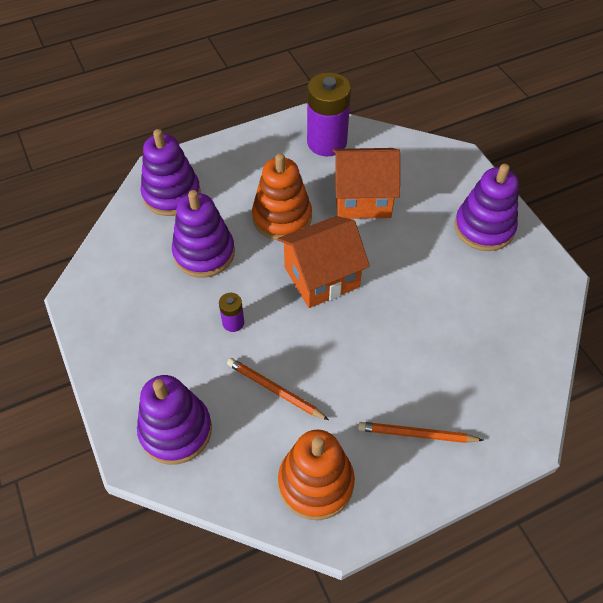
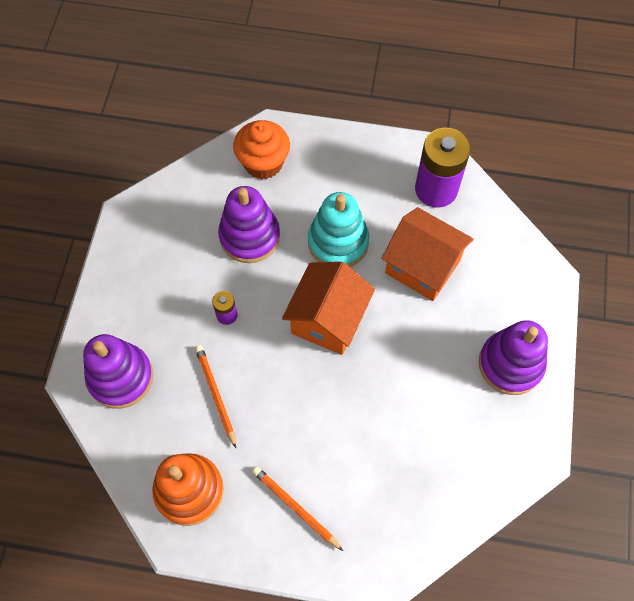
camera: 35 degrees right, 10 degrees up
purple stacking toy [141,129,201,216] -> orange cupcake [233,120,290,179]
orange stacking toy [252,153,312,240] -> turquoise stacking toy [308,192,369,267]
orange house [277,216,370,308] -> orange house turned 75 degrees counterclockwise [282,262,375,355]

